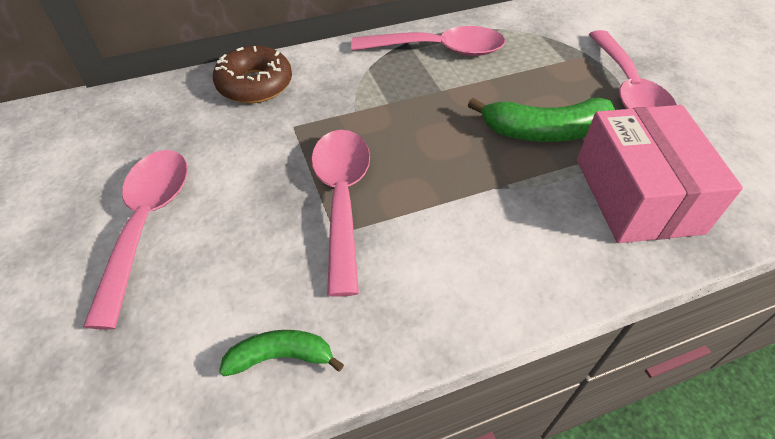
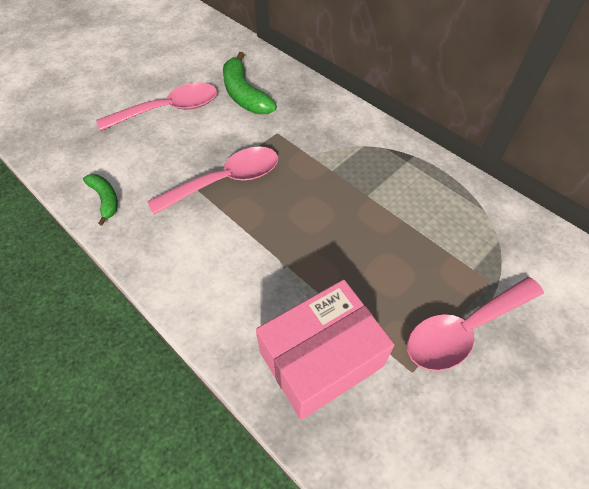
camera: 65 degrees right, 5 degrees up
brown donut [213,46,292,103] -> none
pink spoon [351,26,505,56] -> none
green banana [468,97,615,142] -> green banana moved to [223,52,277,114]

